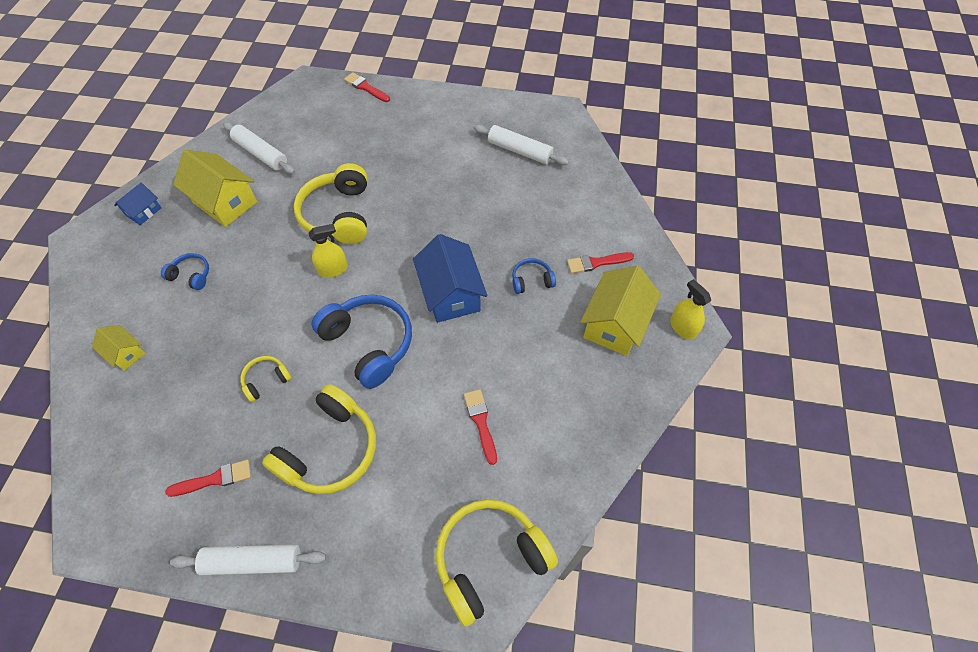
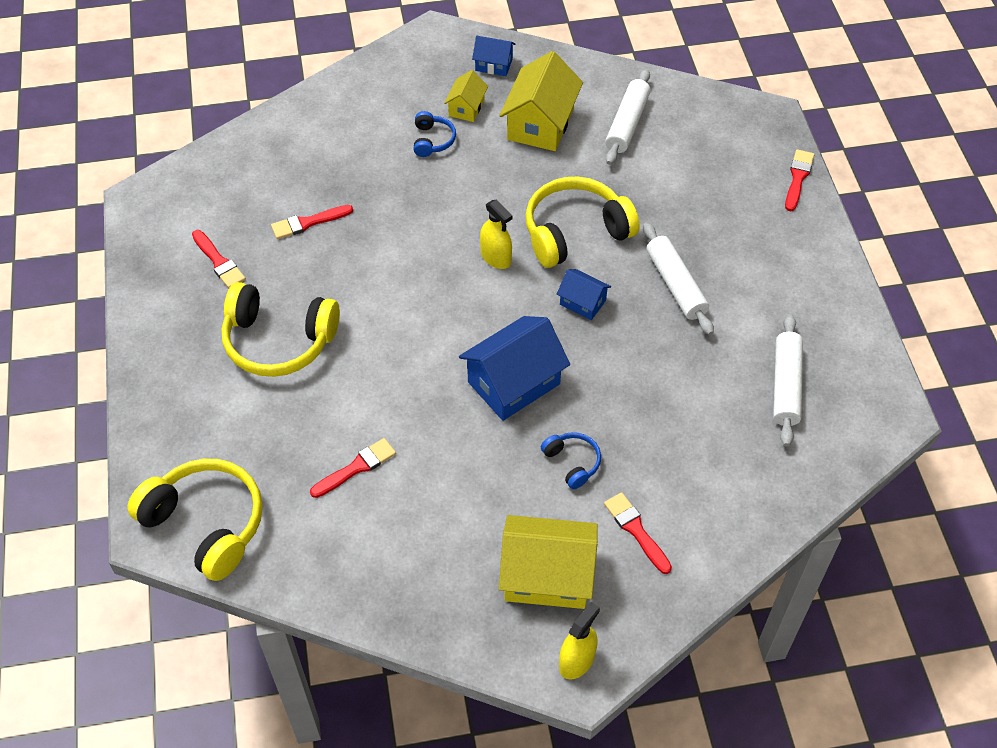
camera: 70 degrees right, 5 degrees down
yellow house [92,325,146,371] -> yellow house moved to [444,70,488,122]
white rolling pin [170,544,326,575] -> white rolling pin moved to [643,223,714,335]
yellow headphones [240,356,292,402] -> none
blue headphones [312,295,412,389] -> none
none -> red brush [271,205,353,239]
none -> blue house [557,269,611,320]

